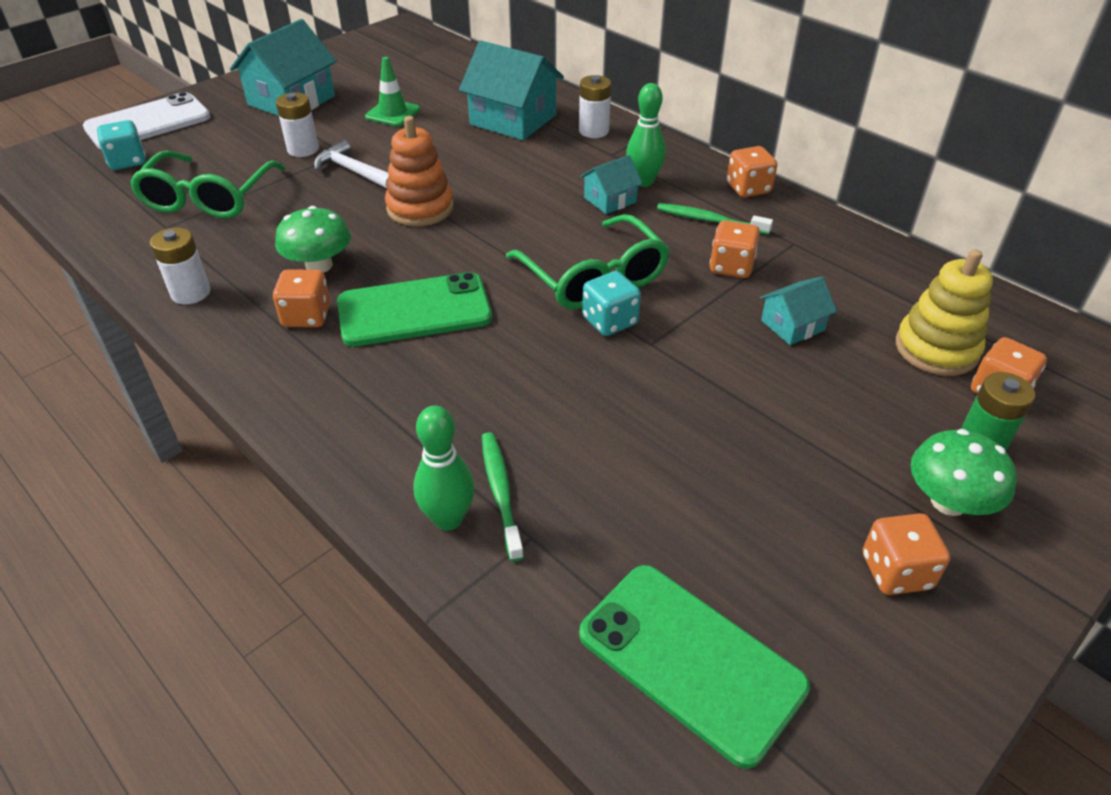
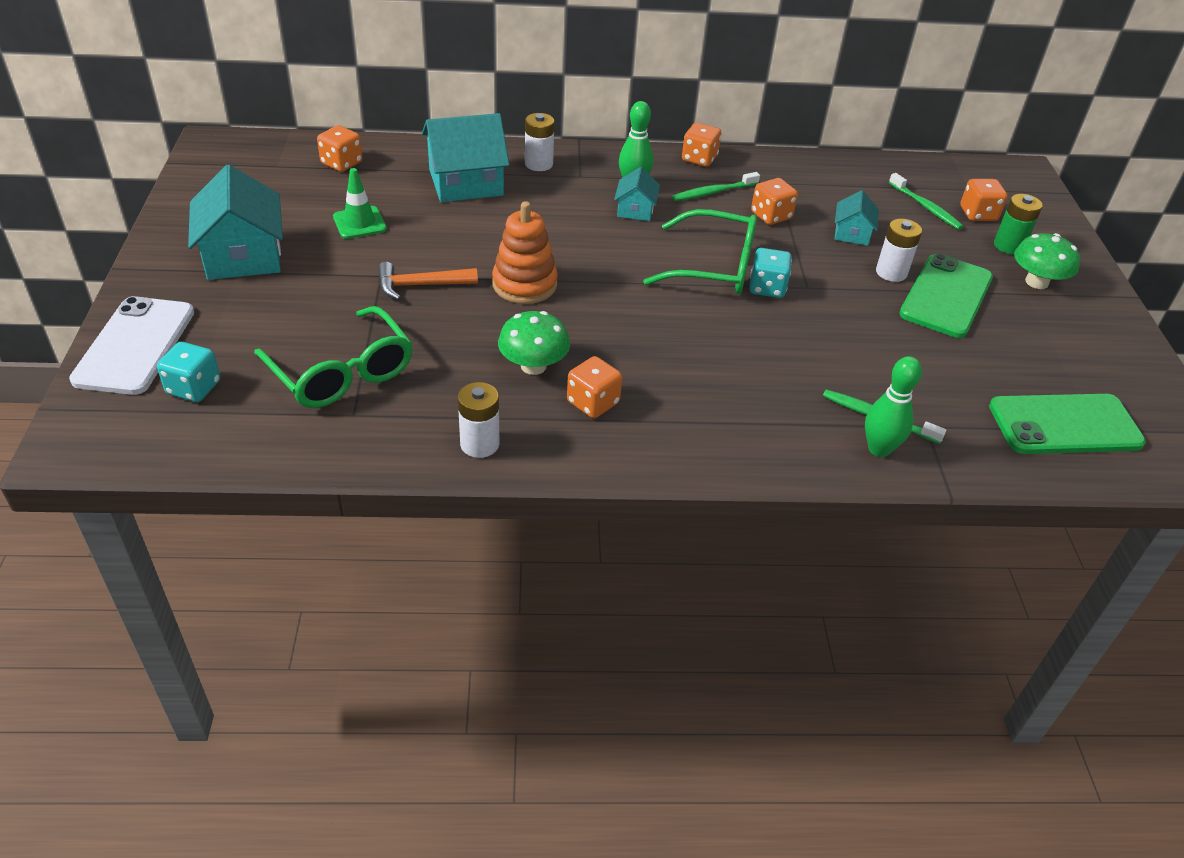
camera: 50 degrees left, 0 degrees up
white battery [276,92,319,157] -> white battery moved to [876,219,922,282]
white hammer [314,140,389,189] -> orange hammer [378,262,478,300]
green phone [337,272,492,347] -> green phone moved to [899,253,993,338]
orange dice [863,513,950,595] -> orange dice moved to [317,125,362,172]
yellow stacking toy [896,249,993,376] -> green toothbrush [889,173,964,230]

